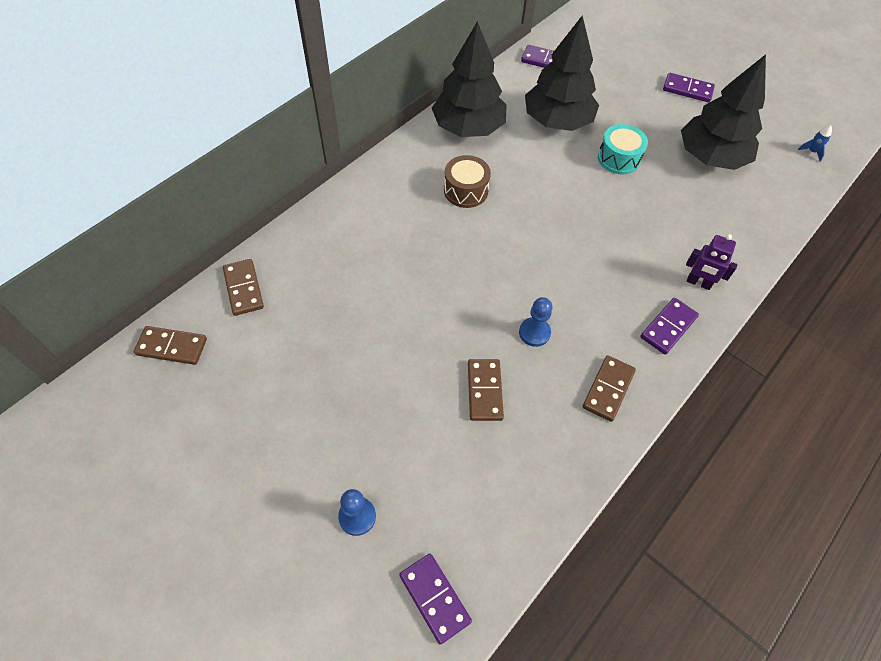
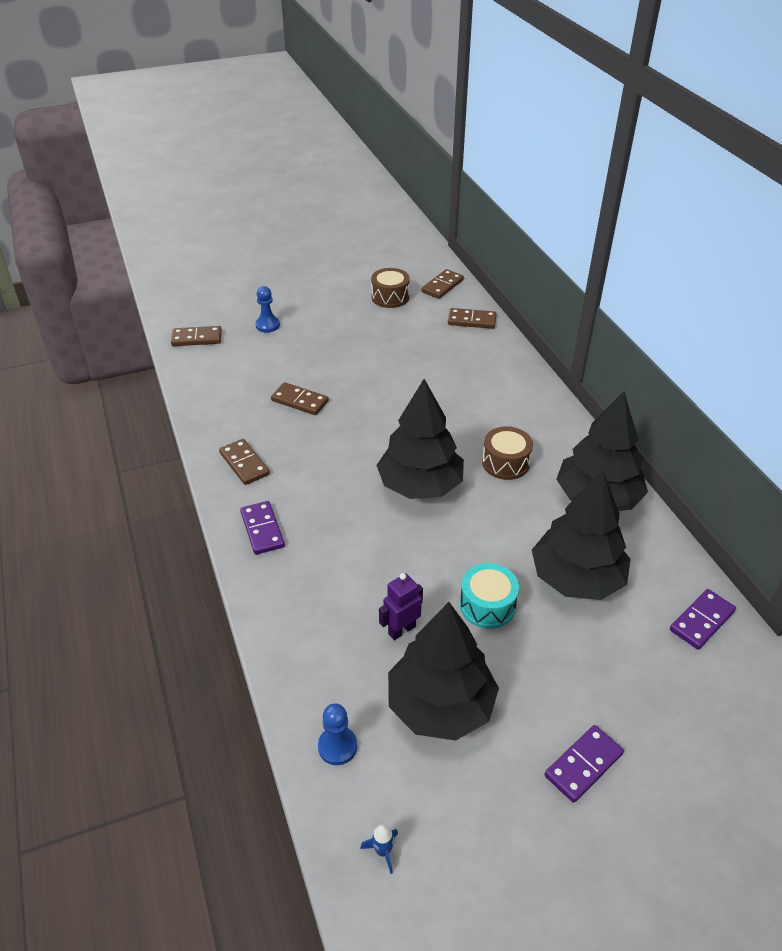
camera: 120 degrees right, 15 degrees down
purple domino [399,554,472,645] -> brown domino [171,326,222,346]
blue pawn [519,297,553,347] -> blue pawn moved to [318,703,357,765]
purple robot [686,234,738,290] -> purple robot moved to [379,573,423,640]
none -> brown drum [371,268,410,308]
none -> black tree [377,379,464,499]

